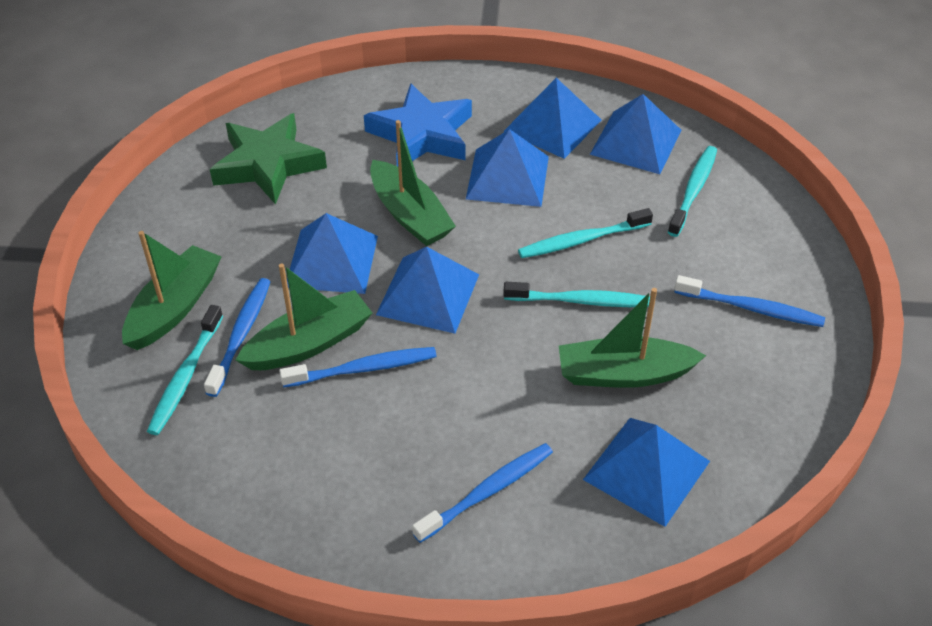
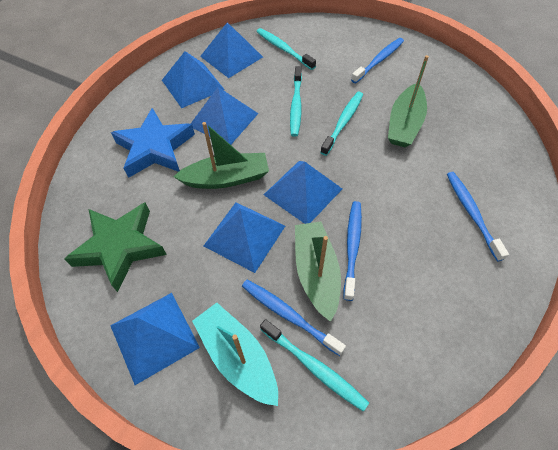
camera: 65 degrees left, 10 degrees up
green boat [122,231,222,350] -> turquoise boat [192,303,278,406]
blue pyramid [583,418,710,527] -> blue pyramid moved to [110,293,200,385]

